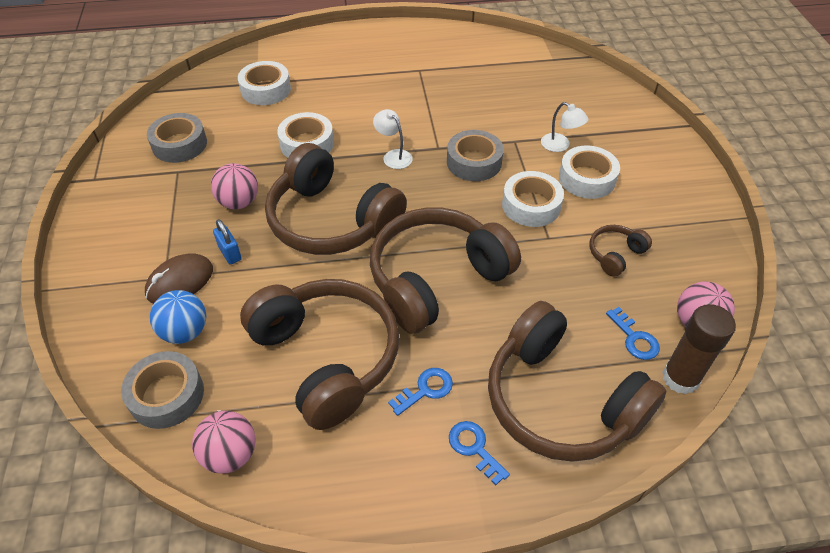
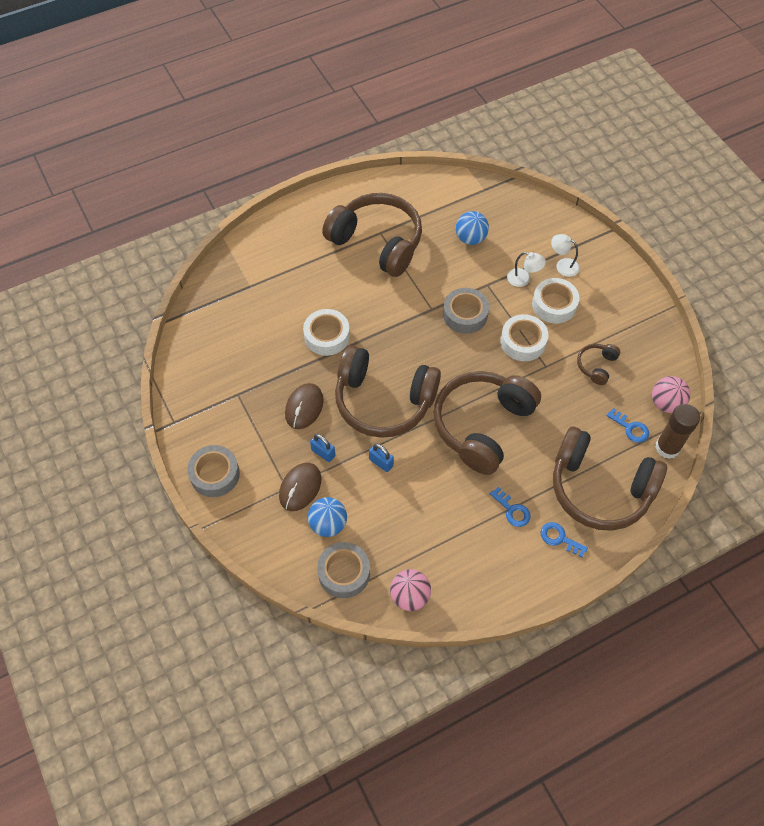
camera: 20 degrees left, 10 degrees up
grey tape [147,113,207,163] -> grey tape moved to [187,445,240,497]
pink ball [211,163,258,209] -> brown mouse [285,383,324,429]
white tape [238,61,291,105] -> none
brown headphones [240,279,399,430] -> brown headphones moved to [322,193,422,277]
white lamp [373,109,413,169] -> white lamp moved to [551,234,580,277]
blue key [388,368,453,416] -> blue key turned 105 degrees clockwise [490,487,531,527]
none -> blue padlock [369,444,394,472]
none -> blue ball [456,211,489,245]

